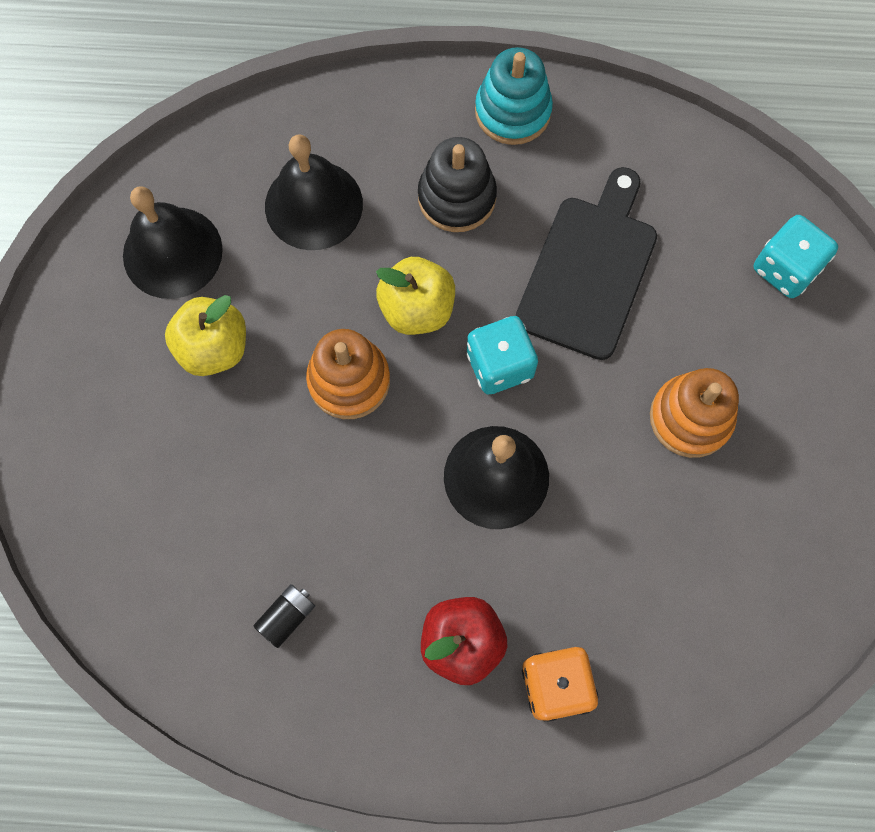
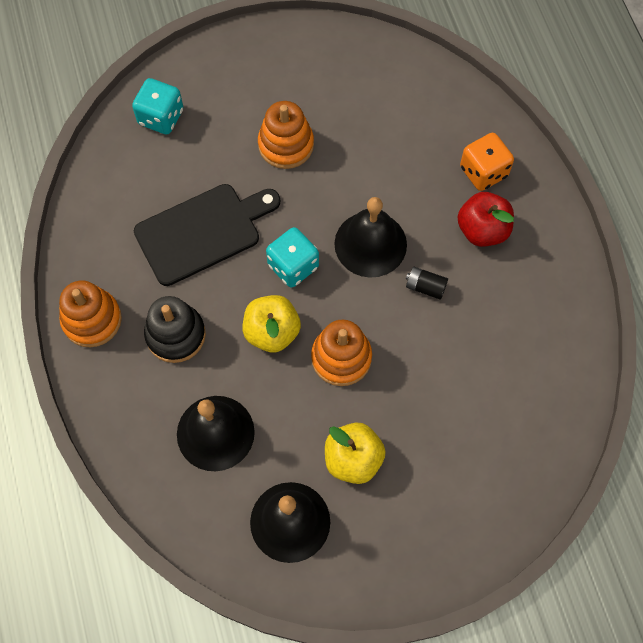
camera: 110 degrees left, 5 degrees down
black battery [254,584,315,648] -> black battery moved to [406,267,448,300]
turquoise stacking toy [475,47,553,145] -> orange stacking toy [59,281,122,348]
black cutting board [516,167,657,360] -> black cutting board turned 150 degrees clockwise [134,184,280,286]

